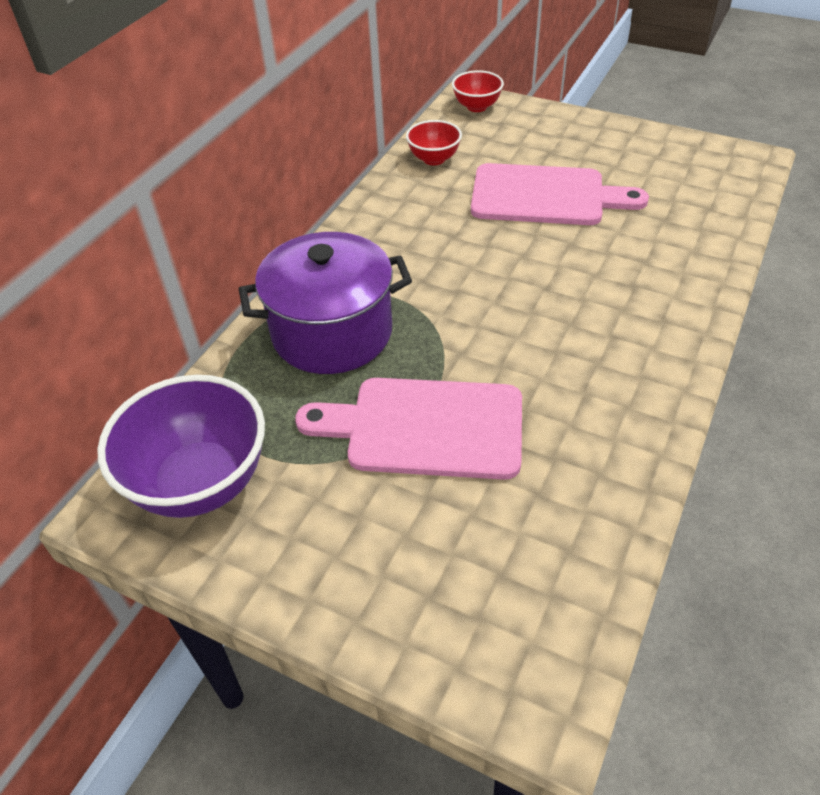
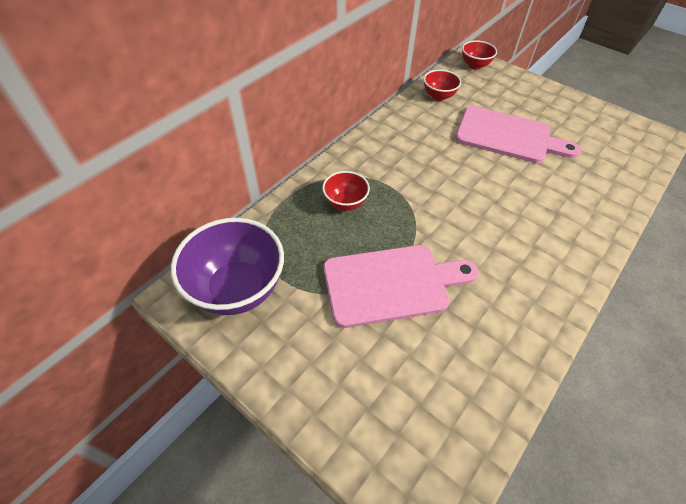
camera: 10 degrees right, 5 degrees up
purple pot [239,232,412,374] -> red bowl [322,171,370,211]
pink cutting board [295,378,522,480] -> pink cutting board turned 150 degrees clockwise [323,245,479,328]

